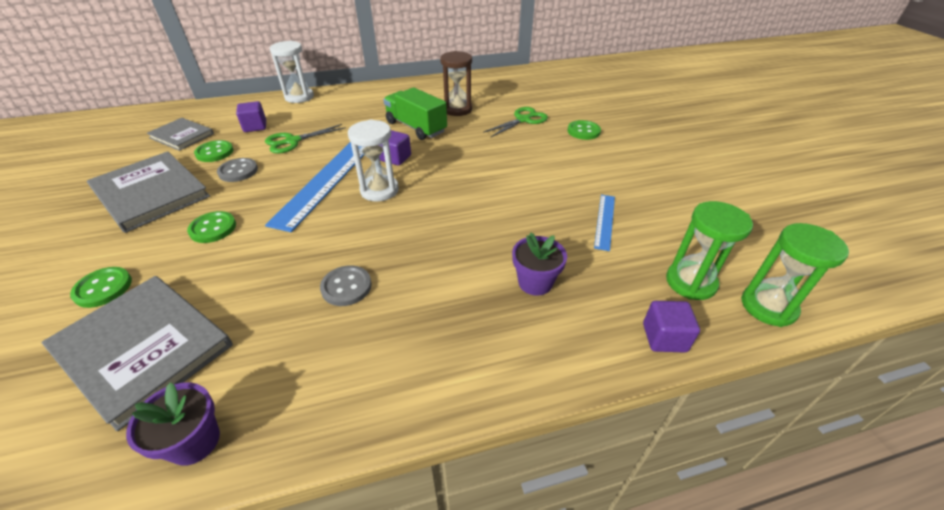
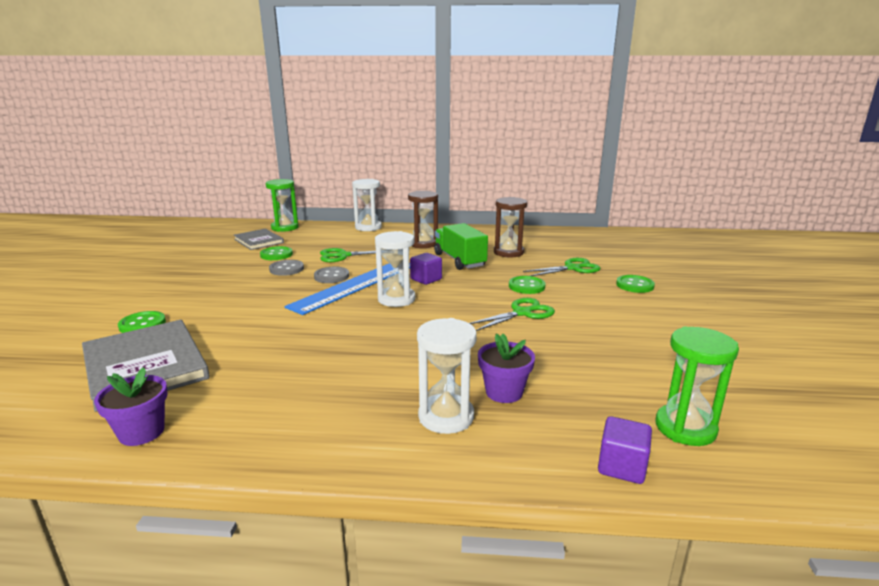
camera: 20 degrees right, 20 degrees down
grey book [87,151,210,233] -> none
green button [187,211,236,243] -> green button moved to [509,276,546,294]
purple cube [236,101,266,132] -> none
grey button [320,265,372,306] -> grey button moved to [314,266,349,283]
blue ruler [594,195,615,251] -> none
green hourglass [741,223,849,327] -> green hourglass moved to [266,179,299,232]
none -> brown hourglass [408,191,438,248]
none -> white hourglass [417,318,477,434]
none -> green scissors [469,298,555,331]

